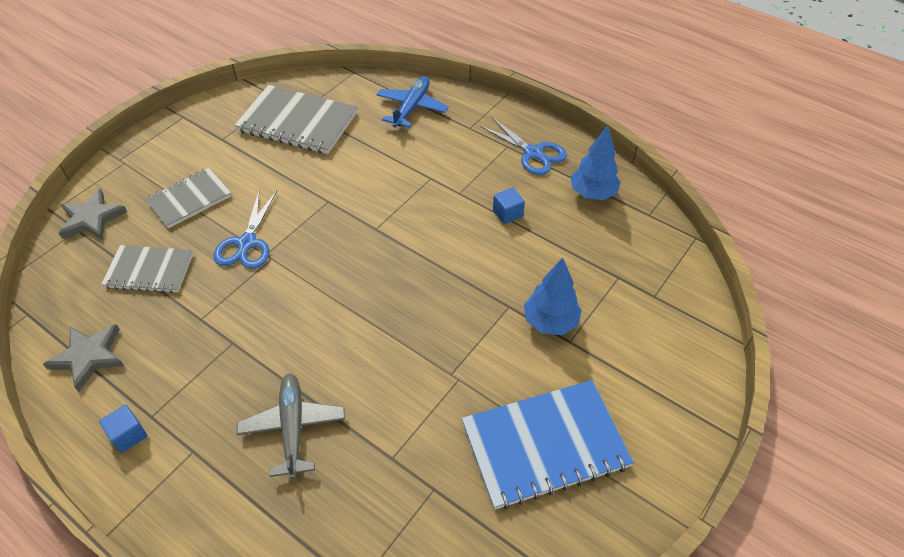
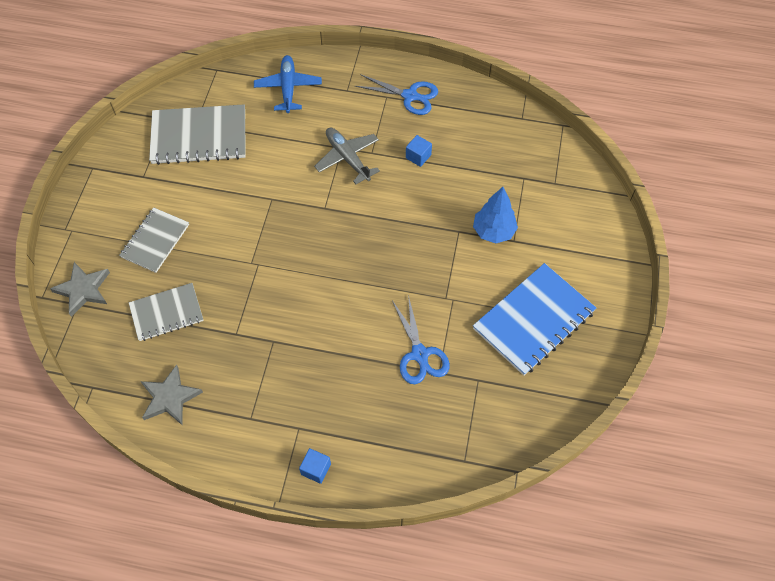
camera: 25 degrees left, 10 degrees up
blue cube [99,405,148,453] -> blue cube moved to [299,448,331,484]
blue scissors [214,191,277,269] -> blue scissors moved to [392,295,450,384]
grey plane [237,373,345,479] -> grey plane moved to [314,127,380,184]
blue tree [571,125,621,200] -> none

